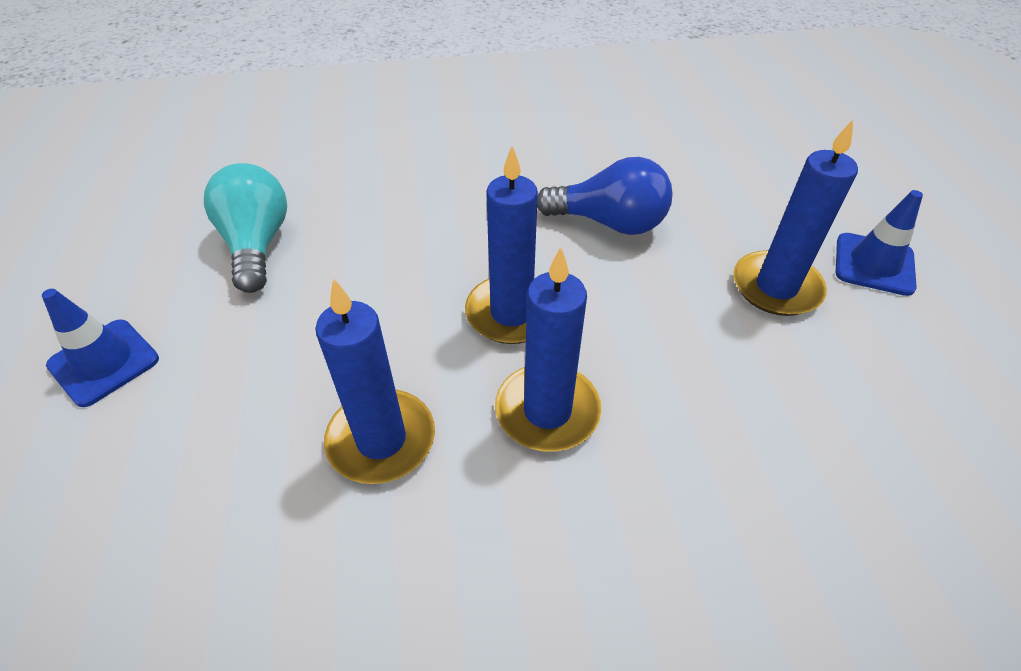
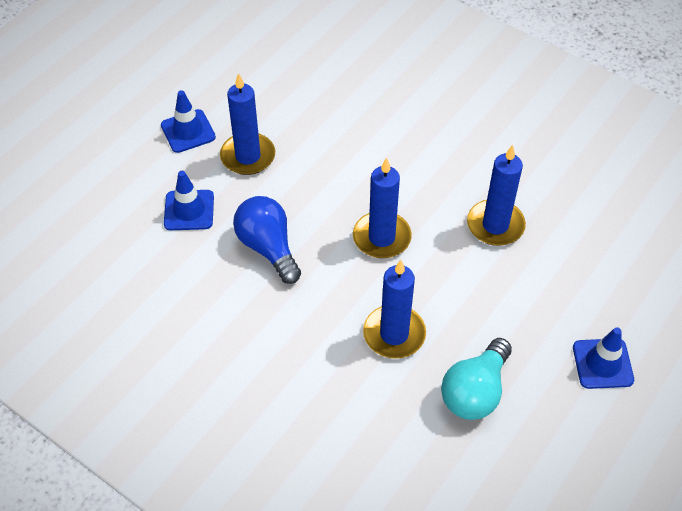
camera: 135 degrees left, 5 degrees up
blue candle [495,247,601,452] -> blue candle moved to [363,260,426,359]
none -> blue traffic cone [164,171,214,230]

